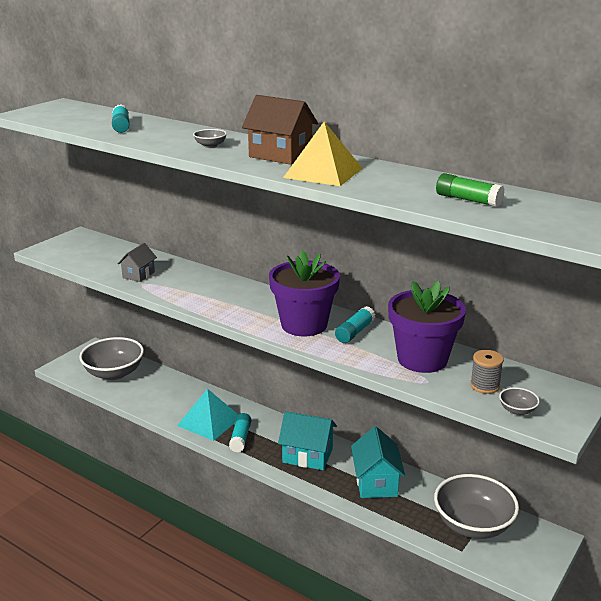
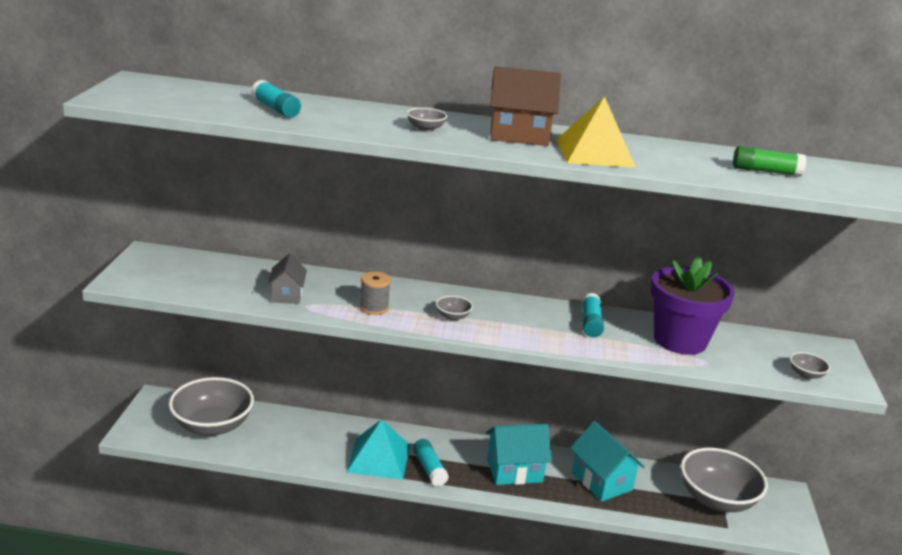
camera: 30 degrees left, 0 degrees up
purple flower pot [269,251,340,336] -> none
grey spool [470,350,504,394] -> grey spool moved to [360,272,391,315]
none -> grey bowl [436,296,473,321]

